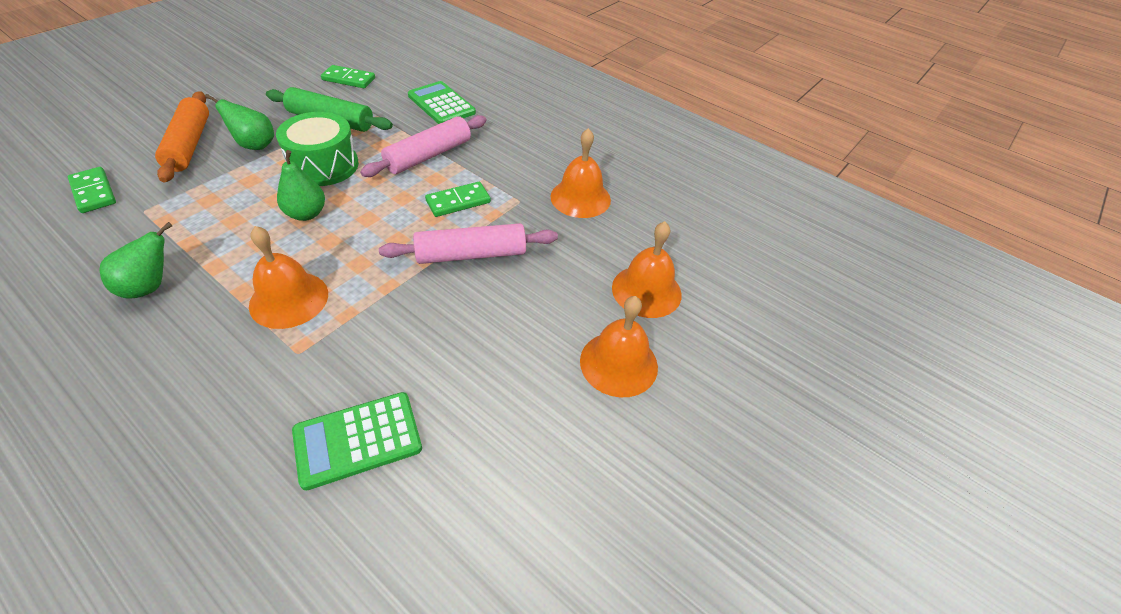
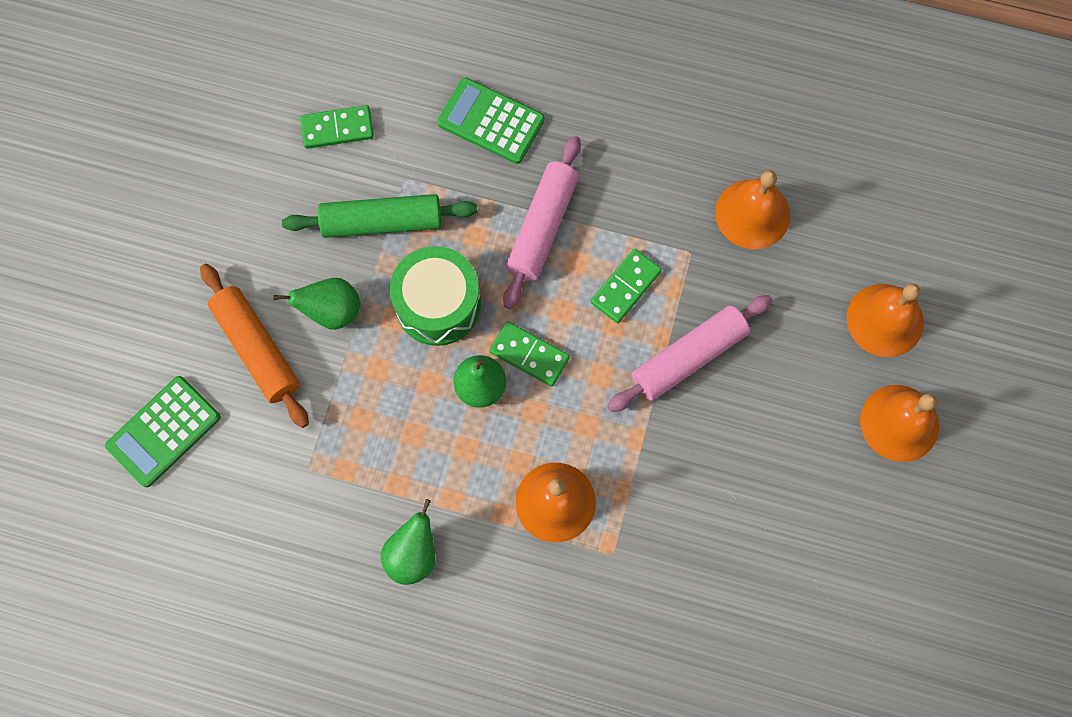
camera: 20 degrees left, 25 degrees up
green domino [68,167,116,213] -> green domino moved to [489,321,570,386]
green calculator [292,392,422,491] -> green calculator moved to [105,376,221,487]

